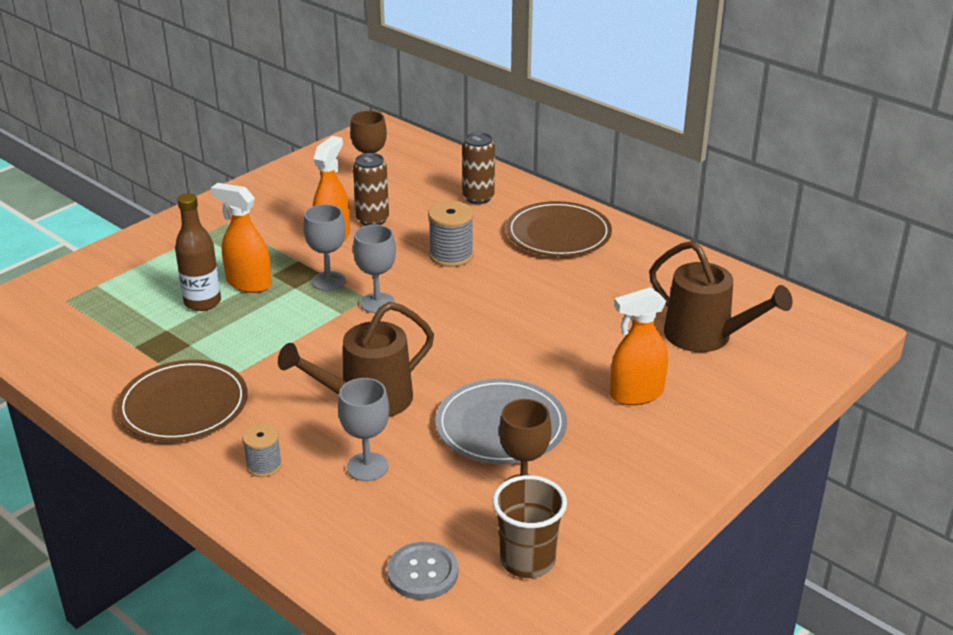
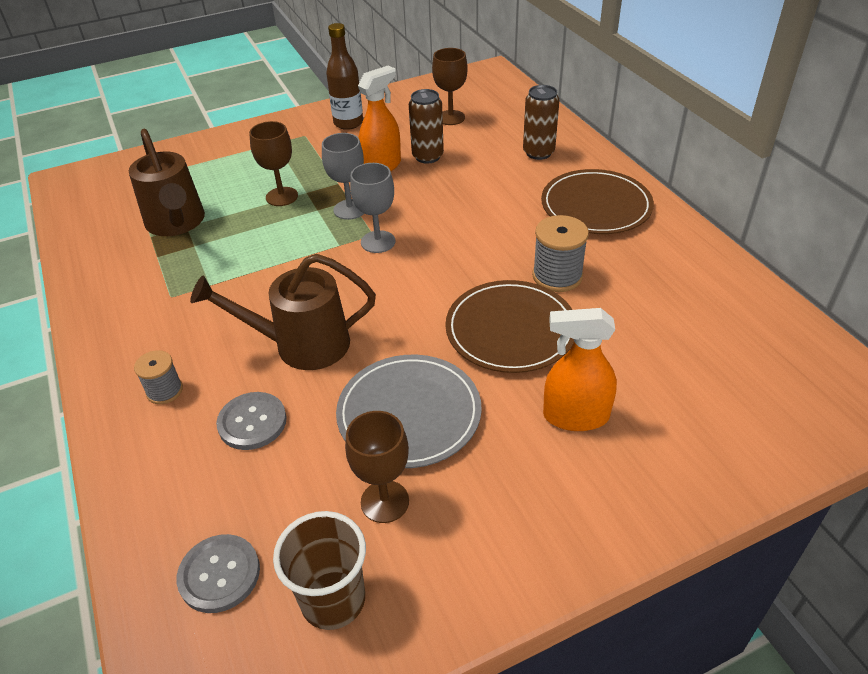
camera: 25 degrees right, 10 degrees up
brown plate [116,360,248,441] -> brown plate moved to [445,280,574,373]
brown bottle [175,193,221,311] -> brown bottle moved to [326,23,363,130]
orange spray bottle [211,183,272,293] -> brown goblet [249,121,298,206]
grey goblet [338,378,389,481] -> grey button [216,392,287,450]
grey spool [428,201,474,267] -> grey spool moved to [532,215,589,292]
brown watering can [649,241,793,352] -> brown watering can moved to [129,129,205,236]

